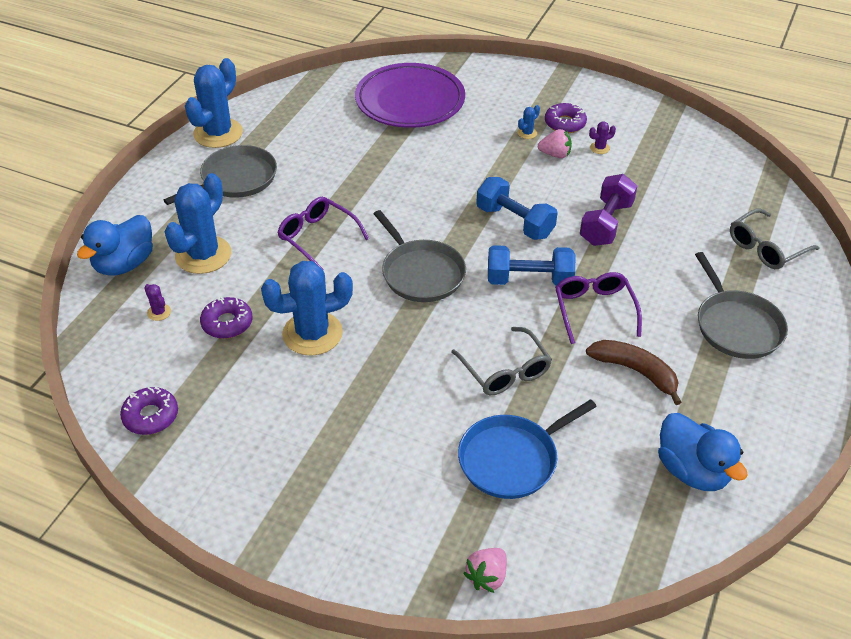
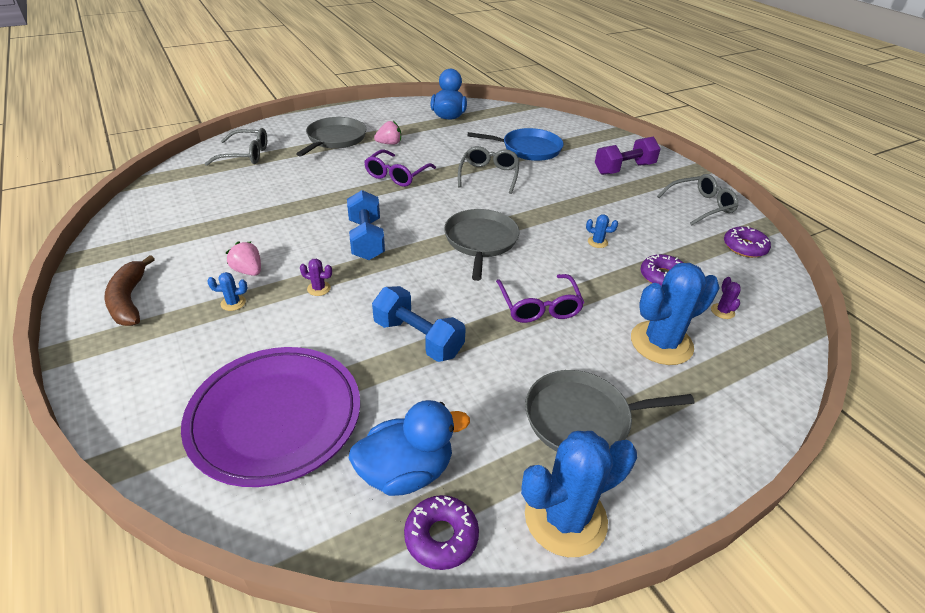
camera: 145 degrees left, 5 degrees down
blue duck [77,215,153,276] -> blue duck moved to [349,400,470,496]
blue cactus [261,261,353,356] -> blue cactus [586,214,618,248], size x0.40
pink strawberry [463,548,507,593] -> pink strawberry moved to [374,121,401,145]
blue dumbbell [488,245,575,285] -> blue dumbbell moved to [372,286,466,362]
purple donut [545,103,587,133] -> purple donut moved to [404,495,479,570]
purple dumbbell [580,174,637,246] -> purple dumbbell moved to [595,137,661,175]
brown banana [586,340,682,405] -> brown banana moved to [104,255,155,326]
purple cactus [589,122,616,154] -> purple cactus moved to [300,259,332,296]
none -> grey glasses [657,174,739,226]

